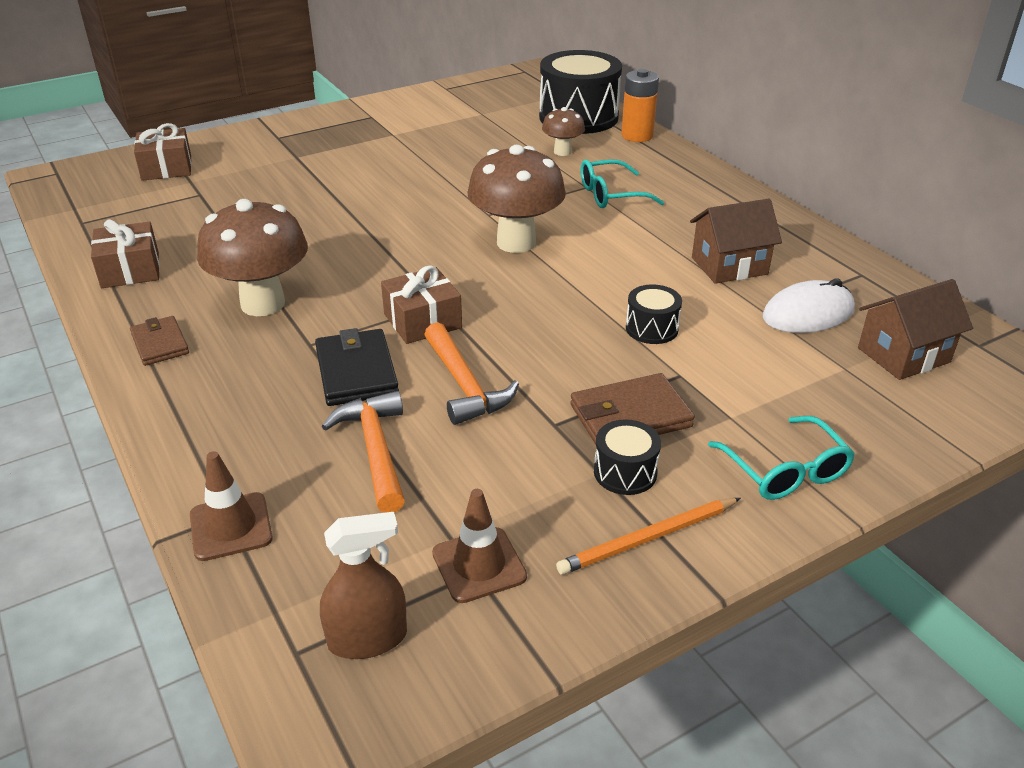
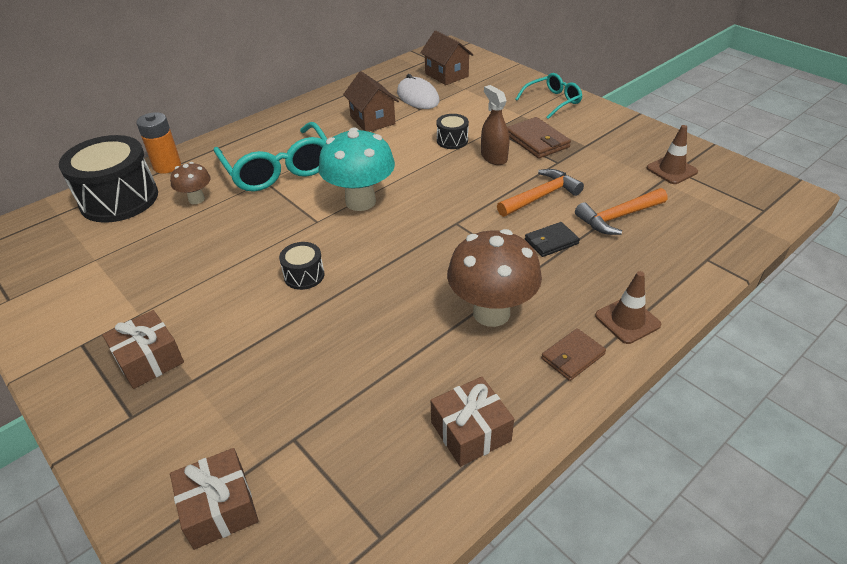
camera: 100 degrees left, 5 degrees up
brown traffic cone [190,451,273,561] -> brown traffic cone moved to [595,271,661,344]
black wallet [315,328,399,406] -> black wallet [525,222,580,257], size x0.66
brown spray bottle [320,512,407,659] -> brown spray bottle moved to [481,85,509,165]
brown gift [381,265,462,344] -> brown gift moved to [102,310,184,389]
brown mushroom [467,145,566,253] -> turquoise mushroom [318,127,395,211]
orange pencil [556,498,741,575] -> none
turquoise glasses [581,159,664,208] -> turquoise glasses [214,122,327,192], size x1.74
black drum [594,419,661,495] -> black drum moved to [279,242,324,290]

